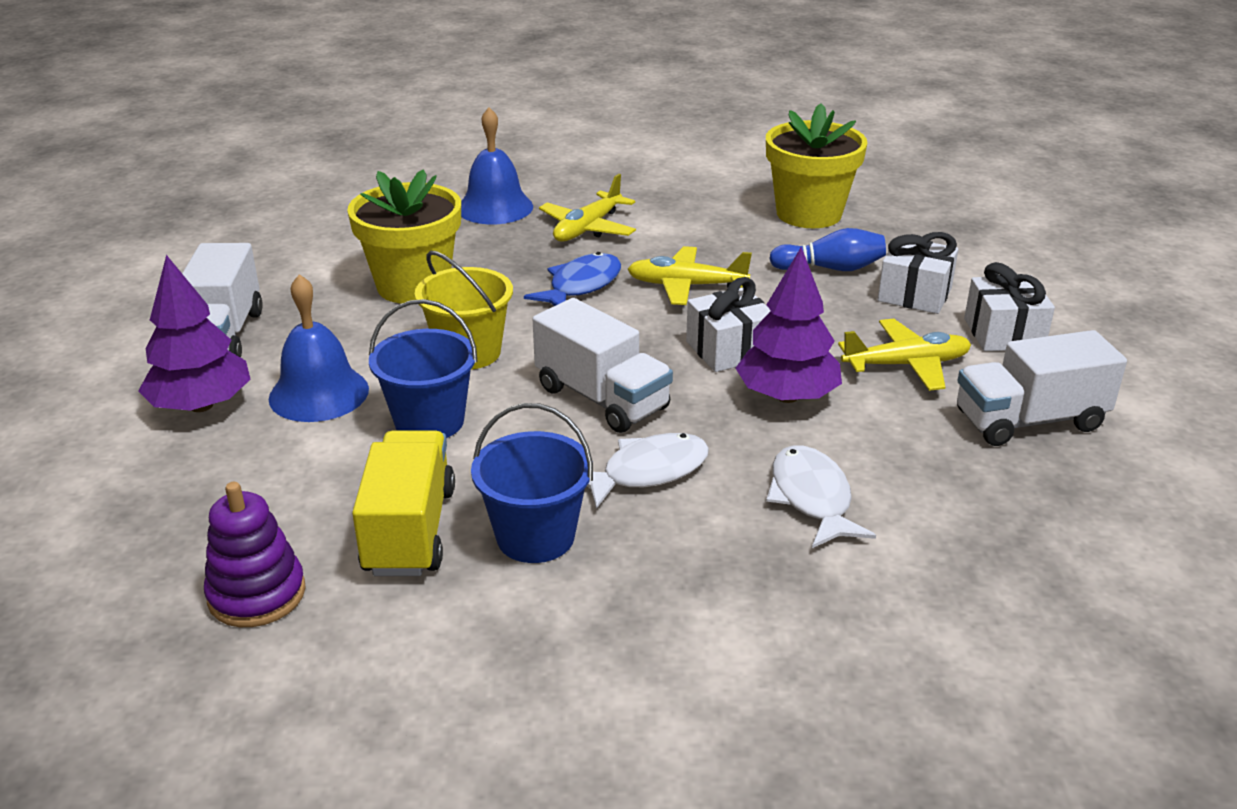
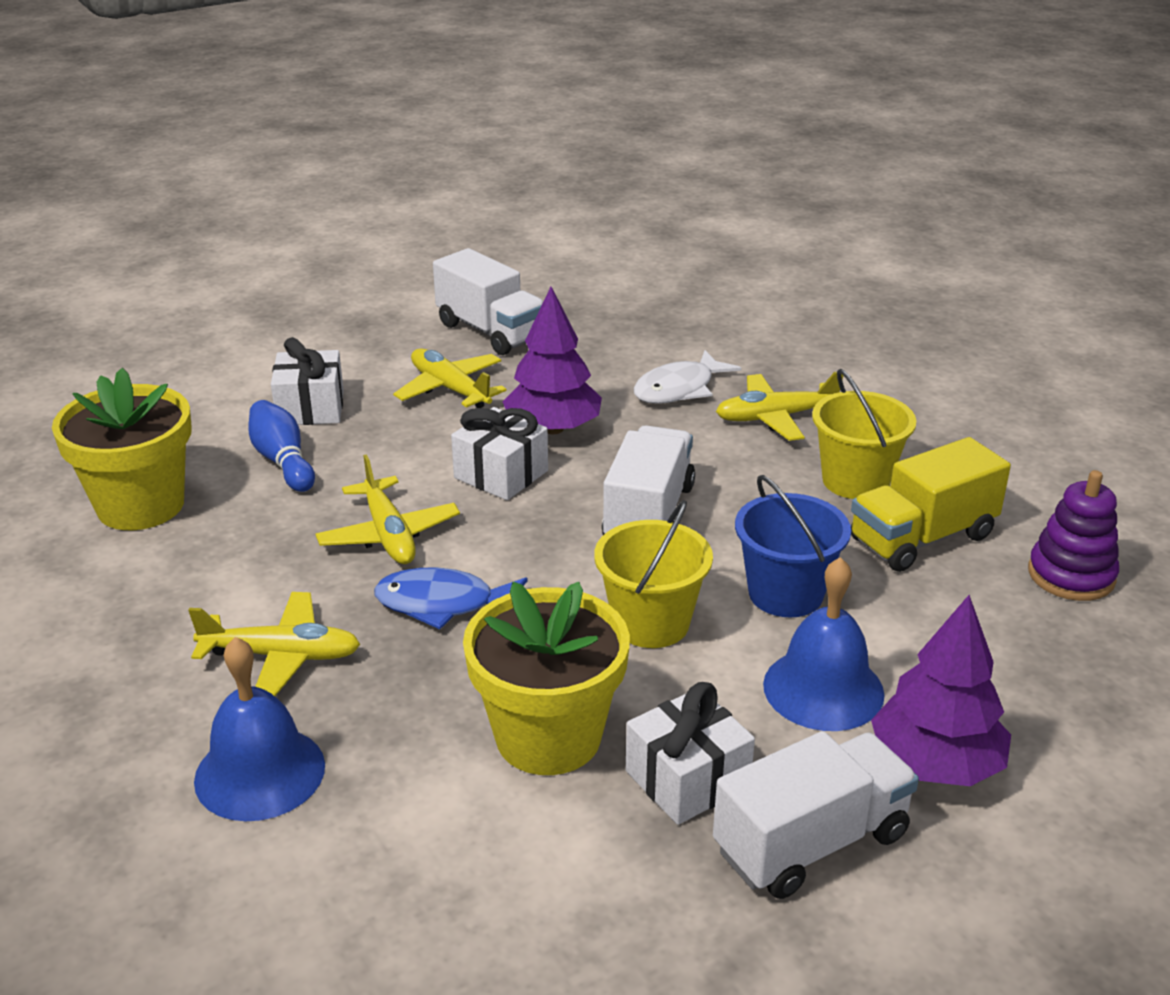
camera: 120 degrees left, 0 degrees up
blue bucket [471,403,593,563] -> yellow bucket [812,369,916,499]
white fish [587,433,709,509] -> none
white gift [964,262,1055,351] -> white gift moved to [626,682,755,825]
none -> yellow plane [716,372,843,441]

